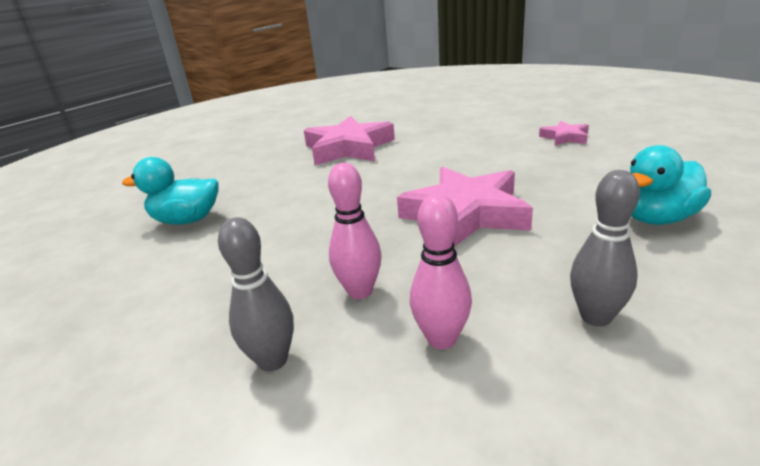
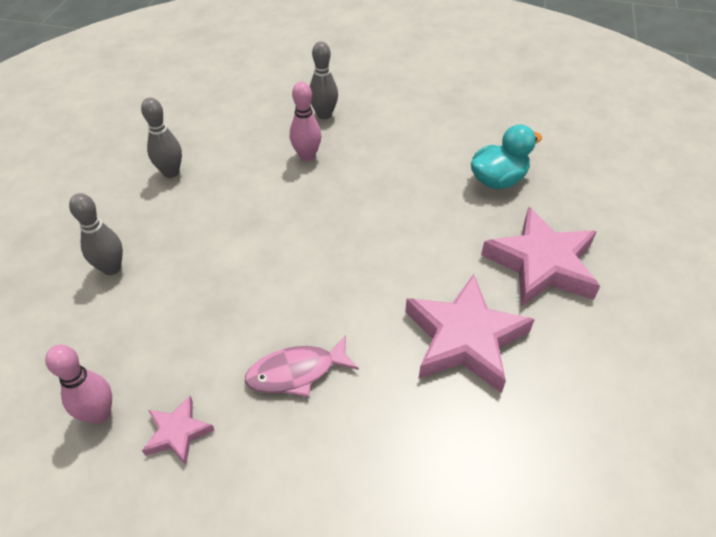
camera: 150 degrees right, 20 degrees up
pink star [397,167,533,247] -> pink star moved to [481,207,600,307]
pink bowling pin [410,193,472,349] -> pink bowling pin moved to [45,345,112,424]
turquoise duck [630,145,711,225] -> grey bowling pin [69,193,123,275]
none -> pink fish [245,335,359,397]

